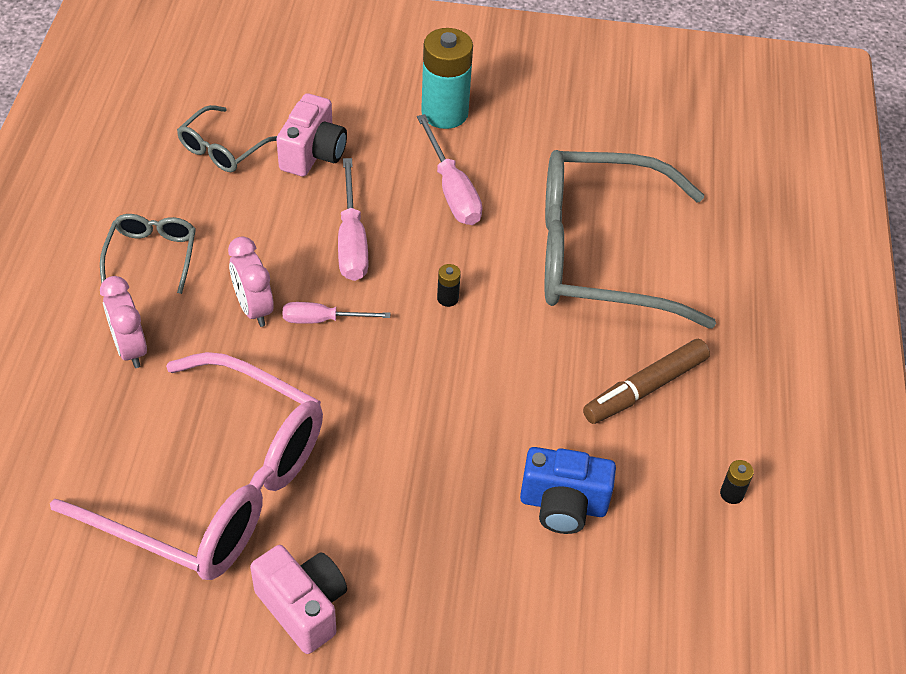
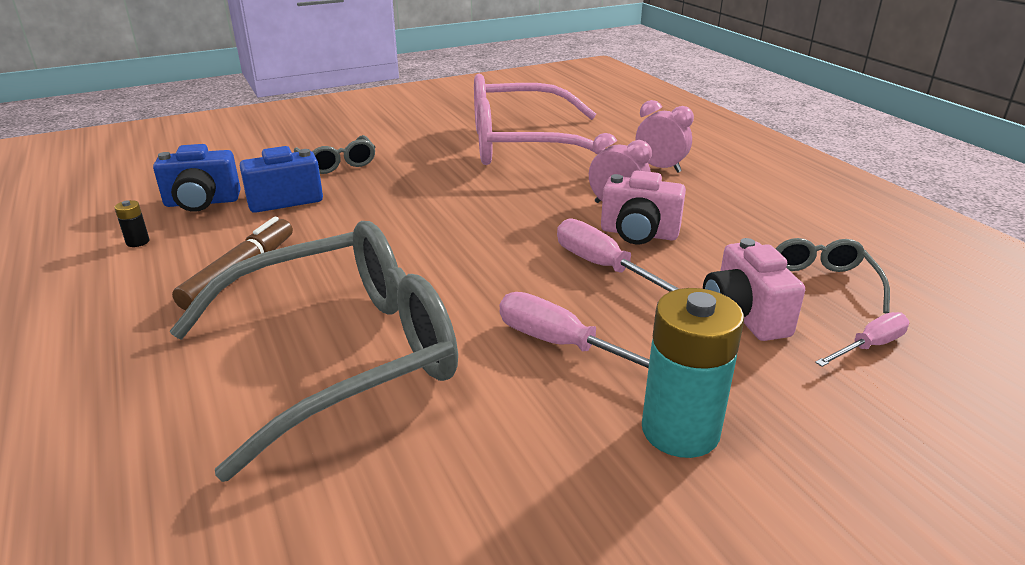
camera: 150 degrees right, 20 degrees down
grey glasses [100,214,196,294] -> grey glasses moved to [294,135,376,174]
pink camera [250,545,347,654] -> pink camera moved to [601,170,686,244]
pink screwdriver [283,302,390,324] -> pink screwdriver moved to [815,312,909,367]
black battery [437,264,461,307] -> none
none -> blue camera [153,144,241,212]

